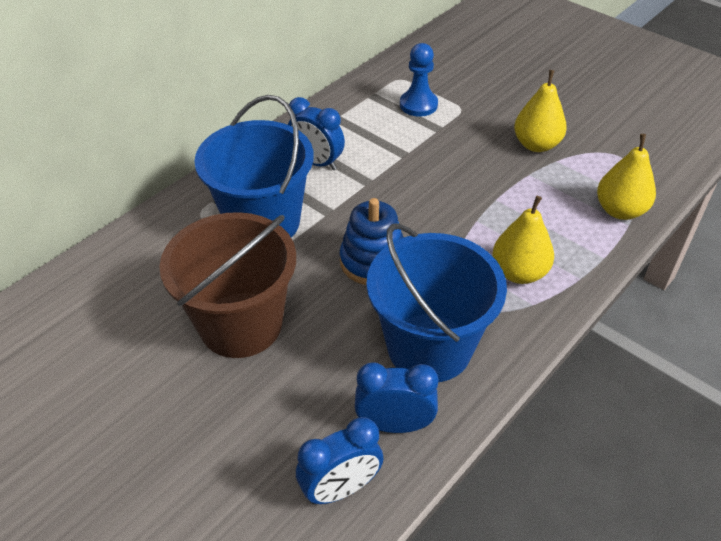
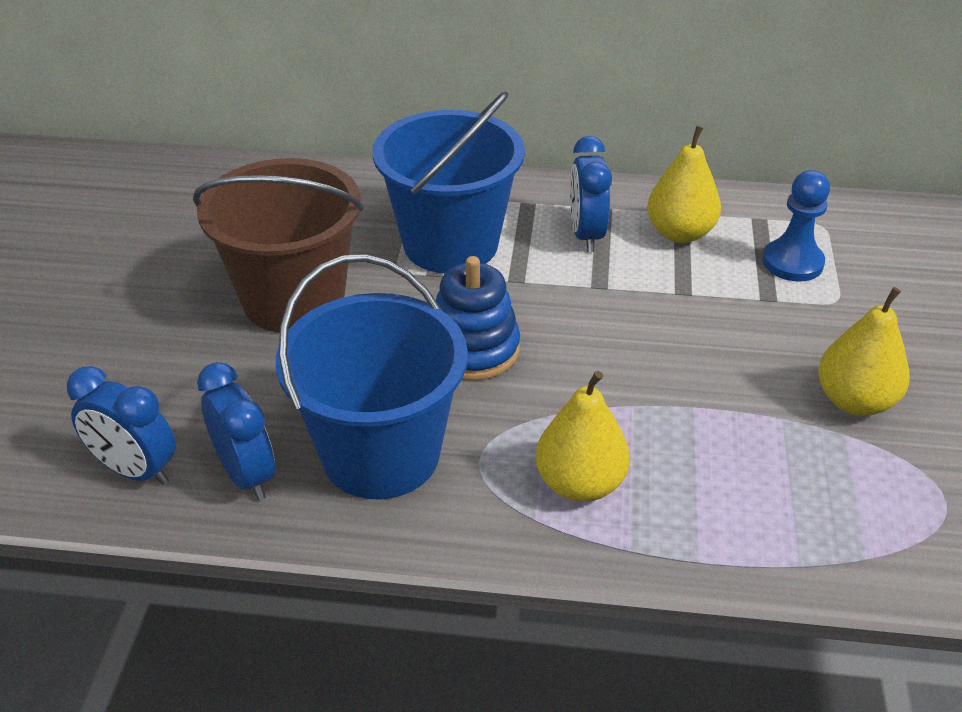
camera: 55 degrees right, 5 degrees down
yellow pear [597,134,656,220] -> yellow pear moved to [647,126,721,243]

